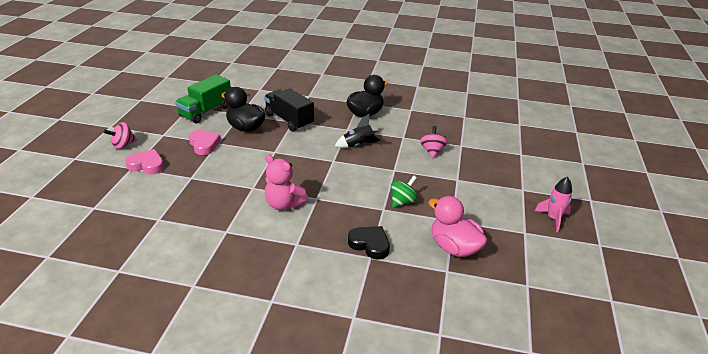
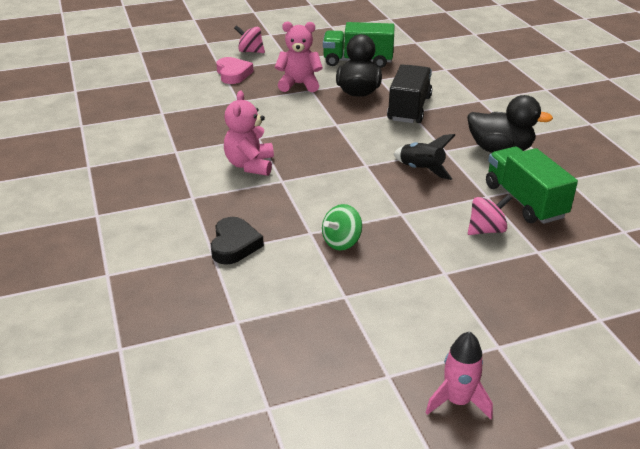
camera: 60 degrees right, 0 degrees up
pink heart [189,130,221,155] -> pink teddy bear [275,21,323,92]
green spinning top [391,176,418,208] -> green spinning top turned 120 degrees clockwise [322,204,362,250]
pink duck [429,196,487,257] -> none
none -> green truck [486,147,578,224]

